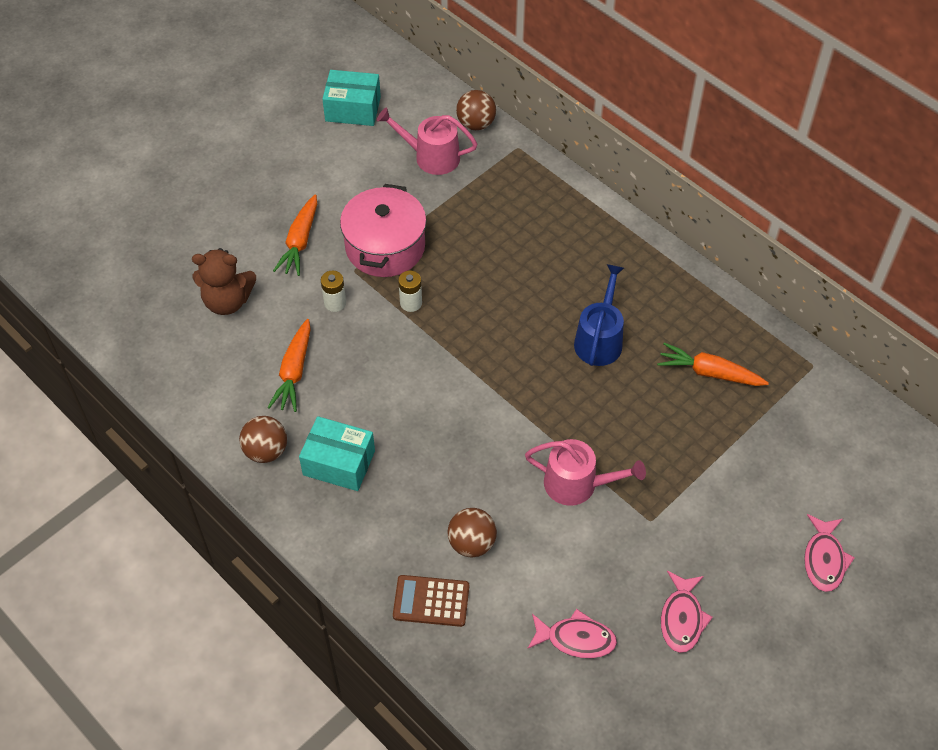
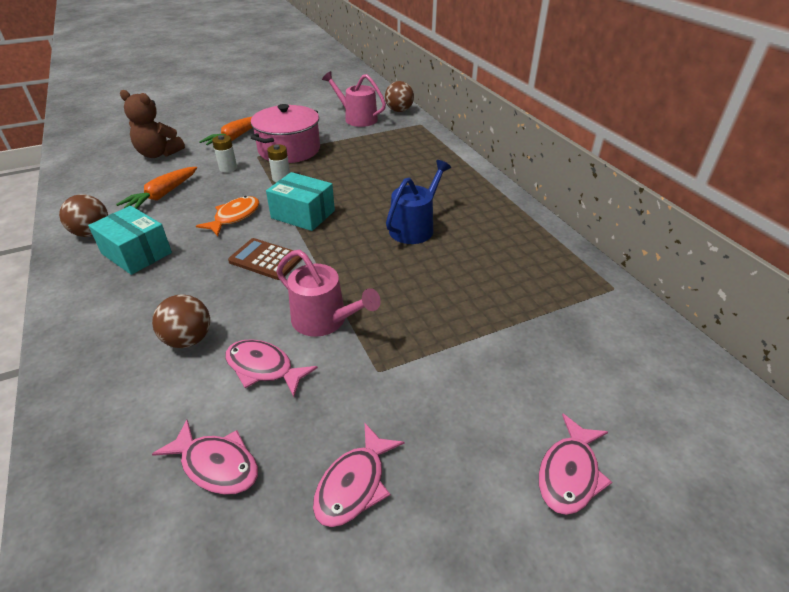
camera: 20 degrees right, 15 degrees down
turquoise box [322,70,381,126] -> turquoise box moved to [266,172,335,231]
brown calculator [393,575,469,627] -> brown calculator moved to [228,238,302,280]
orange carrot [657,342,769,386] -> none
none -> orange fish [196,196,259,236]
none -> pink fish [225,339,318,397]

